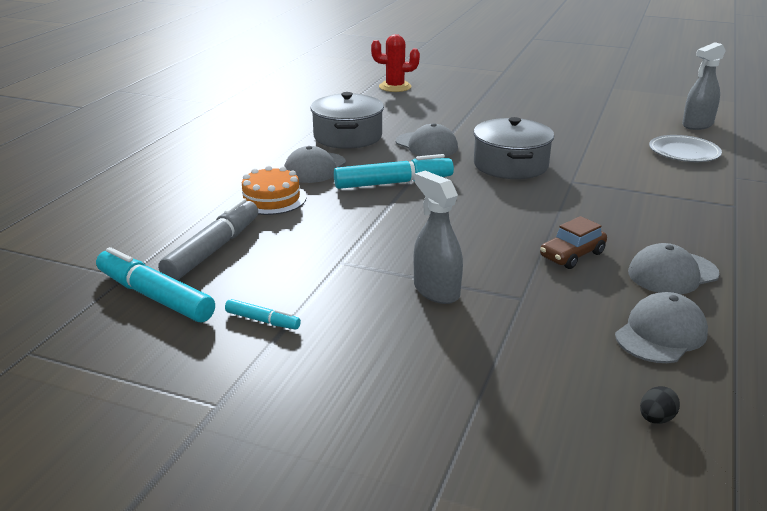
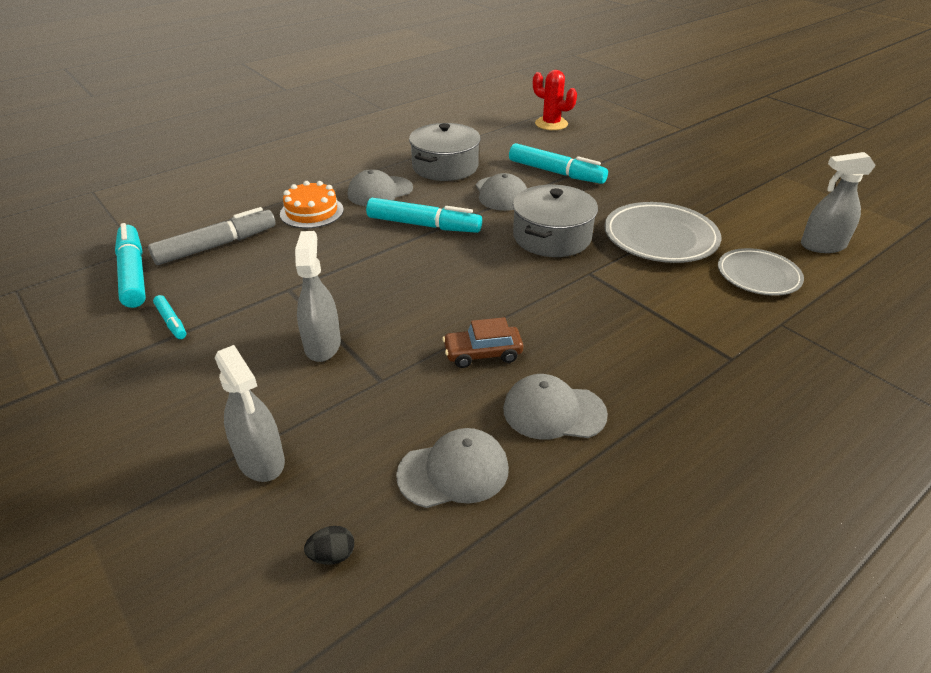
camera: 30 degrees right, 10 degrees up
none -> grey spray bottle [215,345,285,482]
none -> turquoise marker [509,143,608,184]
none -> grey plate [604,202,721,263]

